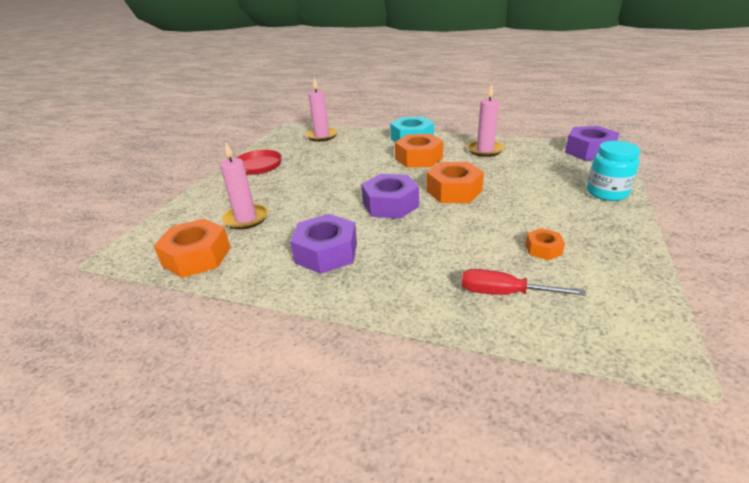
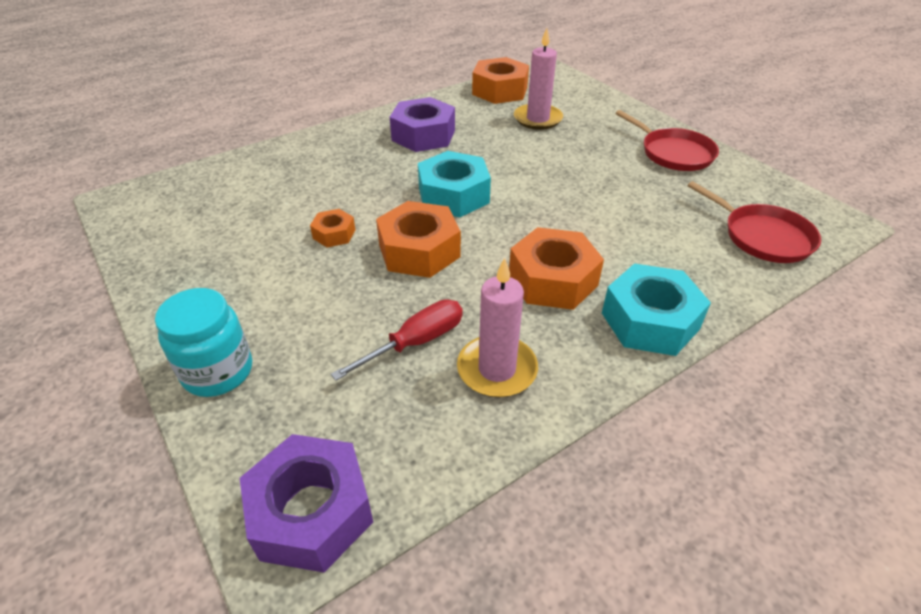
camera: 125 degrees right, 10 degrees up
pink candle [306,78,337,142] -> red pan [687,181,821,263]
purple nut [361,174,419,219] -> turquoise nut [418,151,491,217]
red screwdriver [462,269,586,296] -> red screwdriver moved to [331,299,463,381]
orange nut [525,228,565,261] -> orange nut moved to [310,209,355,248]

